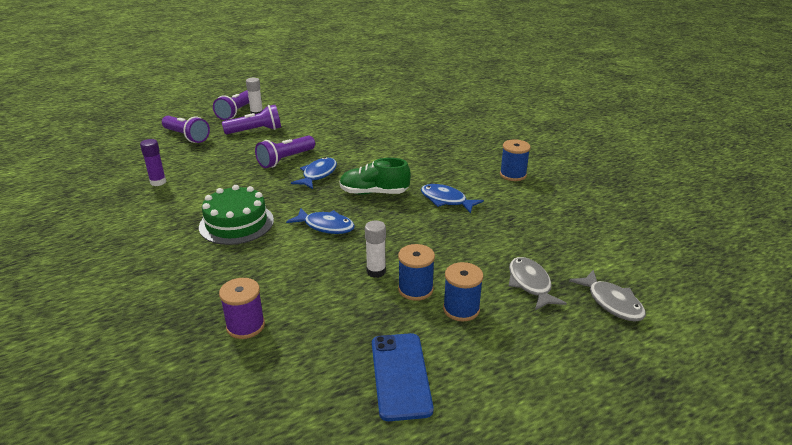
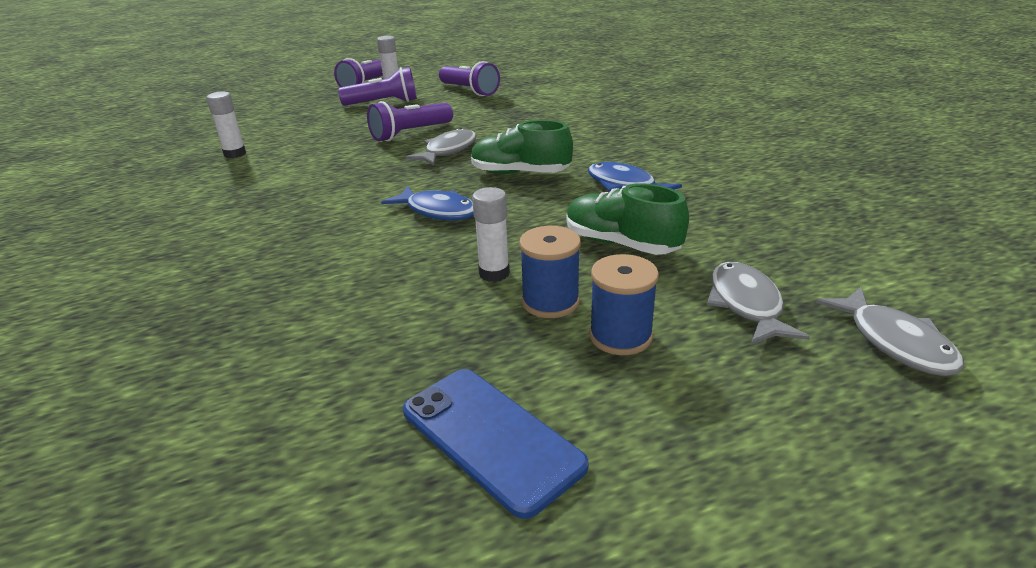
camera: 10 degrees right, 0 degrees up
purple glue stick [140,139,166,186] -> white glue stick [206,91,246,158]
purple flashlight [162,116,210,143] -> purple flashlight moved to [439,61,500,96]
green cake [199,185,274,245] -> none
purple spool [219,278,265,339] -> none
blue fish [291,157,337,189] -> grey fish [405,128,477,165]
blue phone [372,333,434,421] -> blue phone turned 45 degrees counterclockwise [403,369,589,519]
blue spool [500,139,531,181] -> none
none -> green shoe [567,183,689,255]

